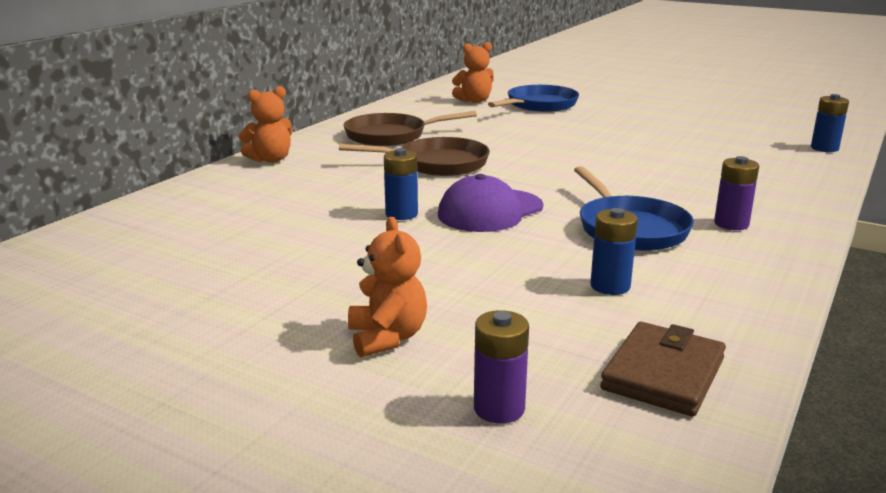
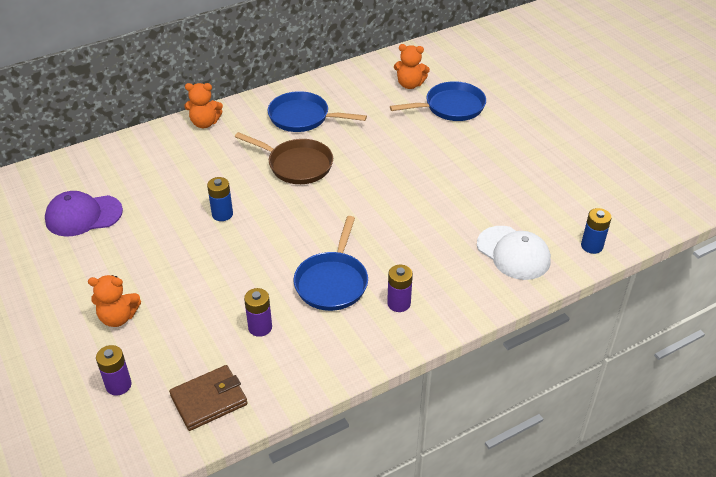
camera: 30 degrees right, 20 degrees up
brown pan [343,111,477,146] -> blue pan [268,91,367,132]
orange teddy bear [348,217,427,358] -> orange teddy bear turned 75 degrees clockwise [88,275,141,327]
purple cap [438,174,543,232] -> purple cap moved to [45,191,123,237]
blue battery [590,208,638,295] -> purple battery [244,288,272,337]
none -> white cap [477,226,551,280]

